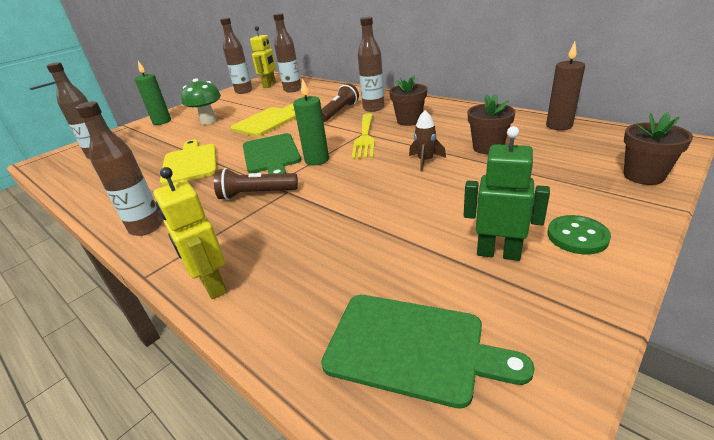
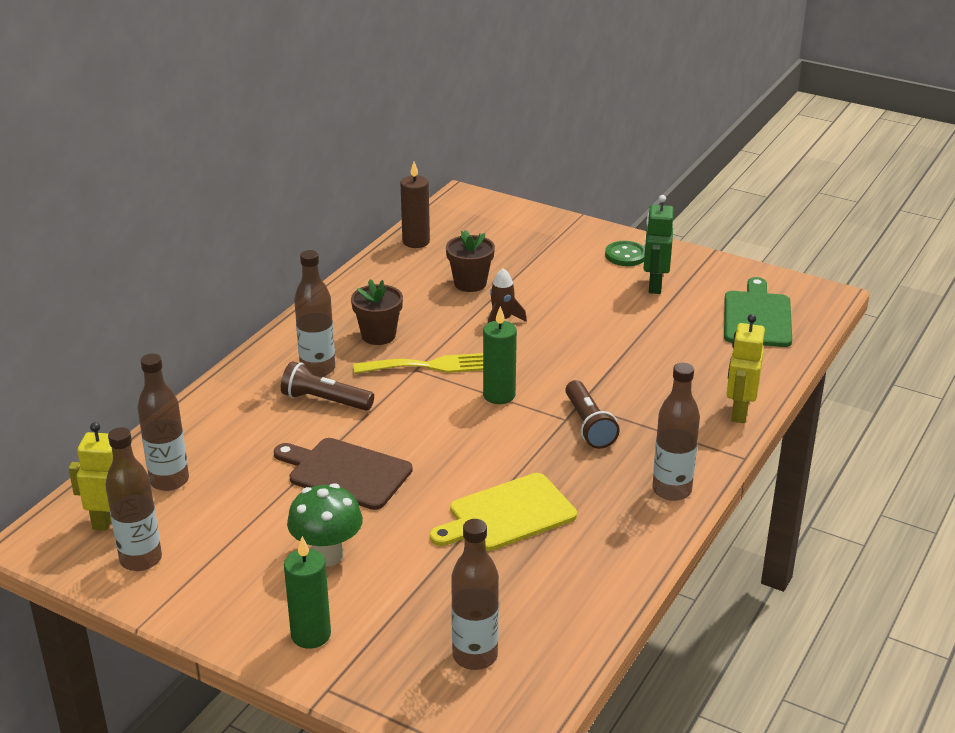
camera: 105 degrees left, 0 degrees up
yellow robot [154,167,227,299] -> yellow robot turned 150 degrees clockwise [726,314,765,423]
yellow cutting board [231,104,296,136] -> brown cutting board [274,438,413,510]
green cutting board [243,133,301,174] -> none
brown flower pot [624,112,693,185] -> none

